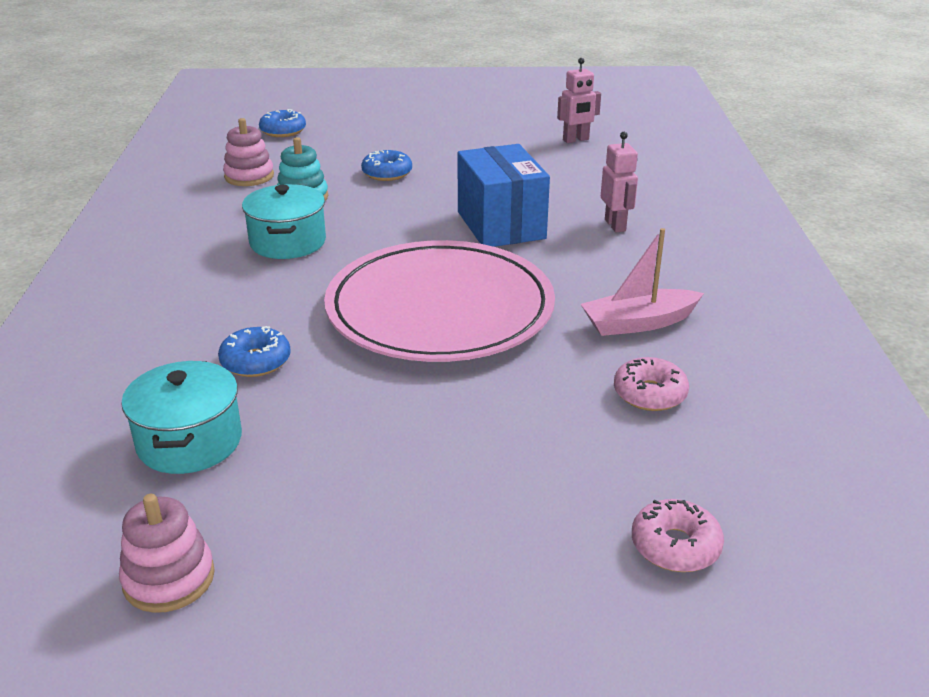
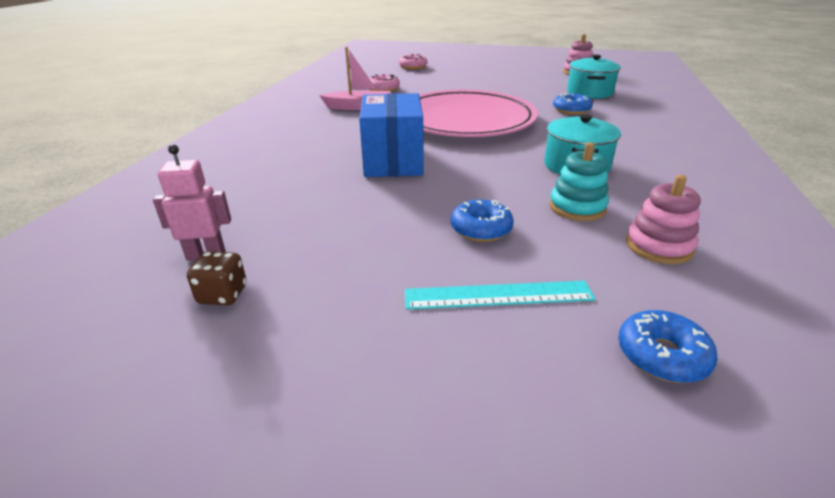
camera: 165 degrees left, 0 degrees up
pink robot [601,132,638,232] -> none
none -> brown dice [187,251,246,305]
none -> turquoise ruler [405,281,596,310]

